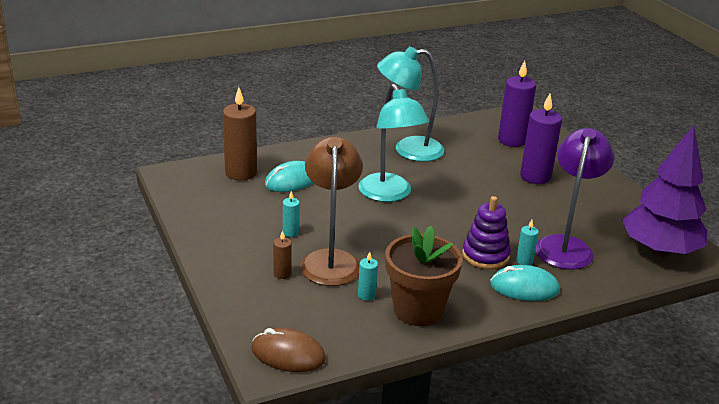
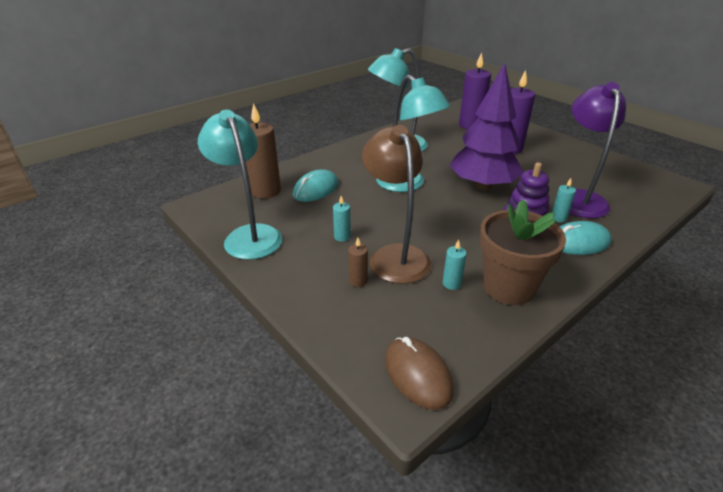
camera: 15 degrees left, 5 degrees up
brown mouse [251,328,326,372] -> brown mouse turned 60 degrees clockwise [385,337,454,410]
purple tree [622,125,707,256] -> purple tree moved to [450,63,524,190]
none -> turquoise lamp [198,110,282,260]

